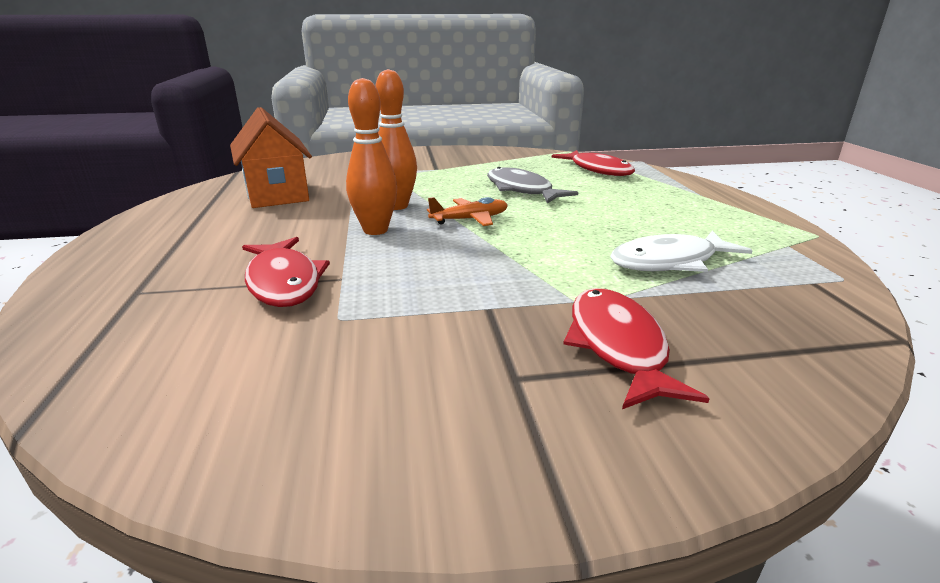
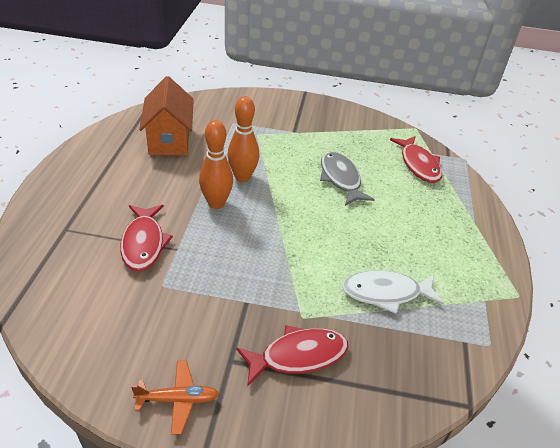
camera: 15 degrees right, 15 degrees up
orange plane [427,197,508,226] -> orange plane moved to [131,360,219,435]
red fish [563,288,710,409] -> red fish turned 60 degrees clockwise [236,325,349,386]

